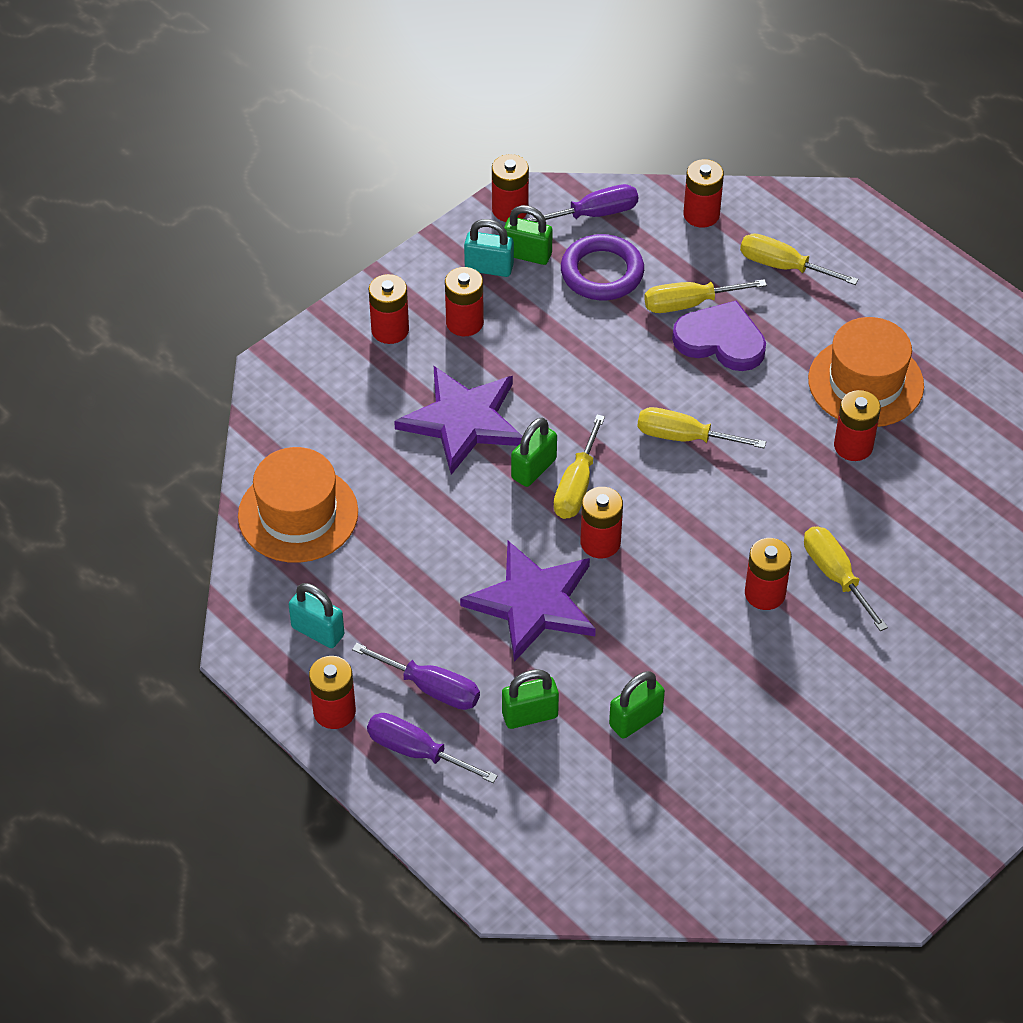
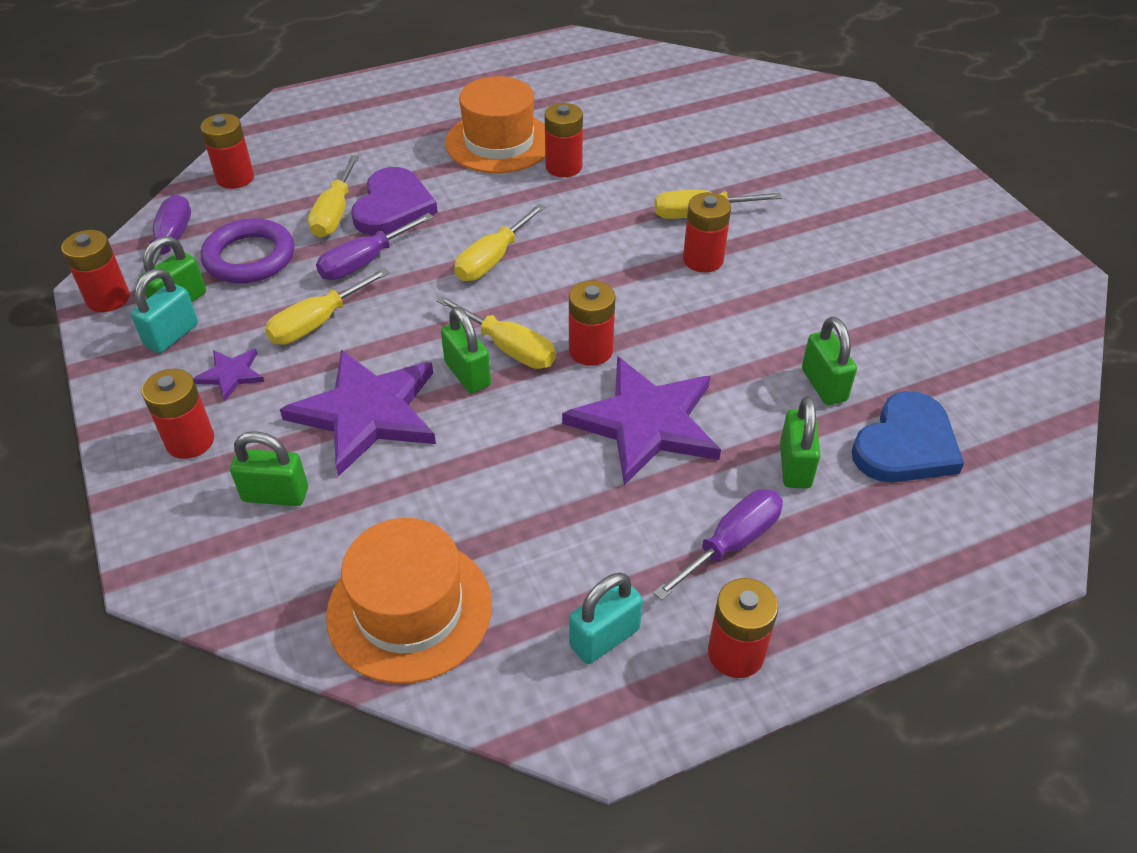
camera: 70 degrees left, 5 degrees down
purple screwdriver [367,713,498,783] -> purple screwdriver moved to [316,213,434,280]
red battery [445,267,484,336] -> purple star [193,349,264,401]
purple heart [672,300,766,371] -> purple heart turned 150 degrees clockwise [351,167,438,236]
yellow screwdriver [740,233,858,285] -> yellow screwdriver moved to [265,268,390,345]
none -> green padlock [230,431,308,506]
none -> blue heart [852,391,964,483]

